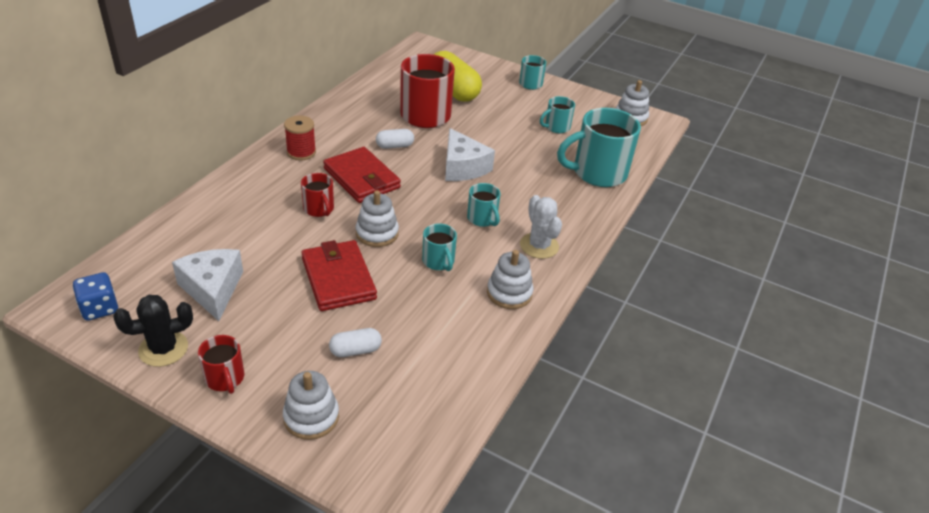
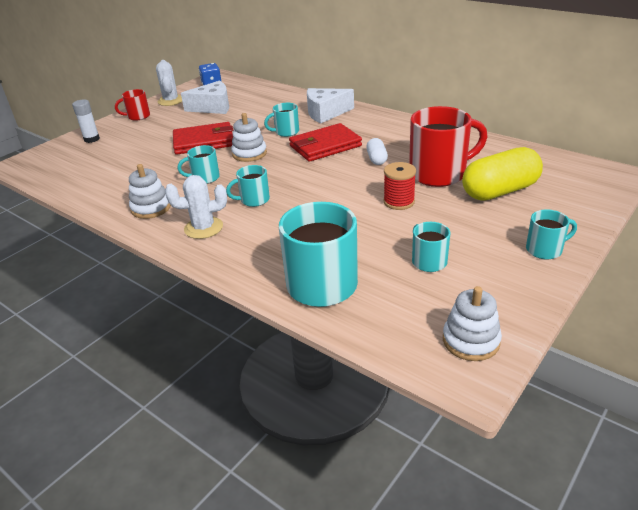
camera: 105 degrees right, 5 degrees down
black cactus [113,295,193,367] -> white cactus [156,60,182,106]
white stacking toy [283,371,339,440] -> white glue stick [72,100,100,143]
red spool [284,116,316,161] -> red spool moved to [383,162,416,210]
red mug [301,173,334,217] -> turquoise mug [264,103,299,137]
white capsule [329,328,382,357] -> none
white cheese [445,128,495,181] -> white cheese moved to [307,88,354,124]

